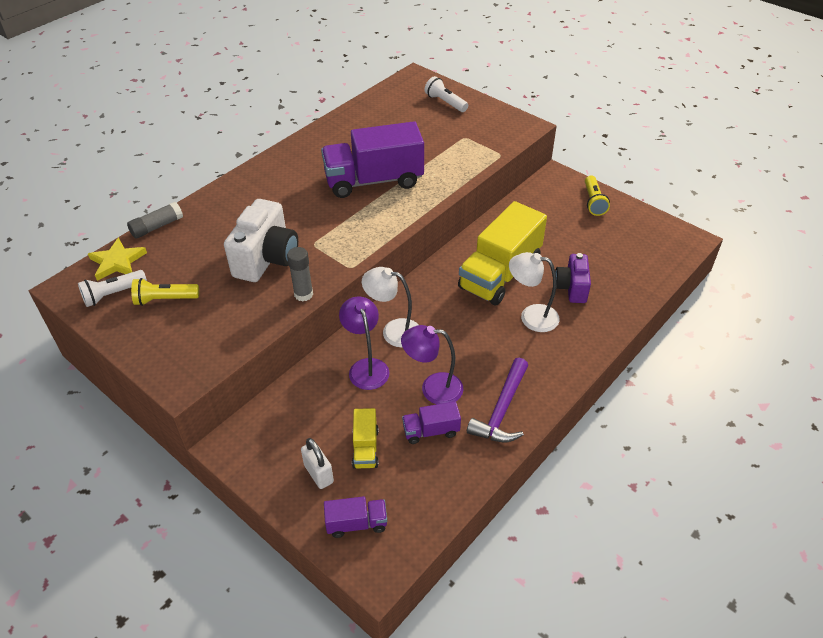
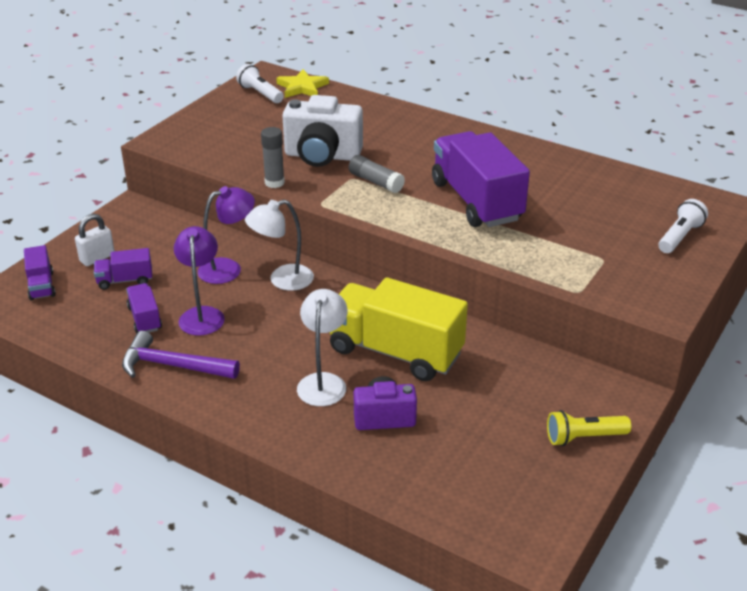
camera: 80 degrees right, 10 degrees down
grey glue stick [127,202,183,239] -> grey glue stick moved to [349,155,405,193]
yellow flashlight [131,278,199,306] -> none
yellow truck [352,408,379,469] -> purple truck [94,248,152,290]
white lamp [362,267,418,347] -> white lamp turned 120 degrees counterclockwise [245,199,314,291]

